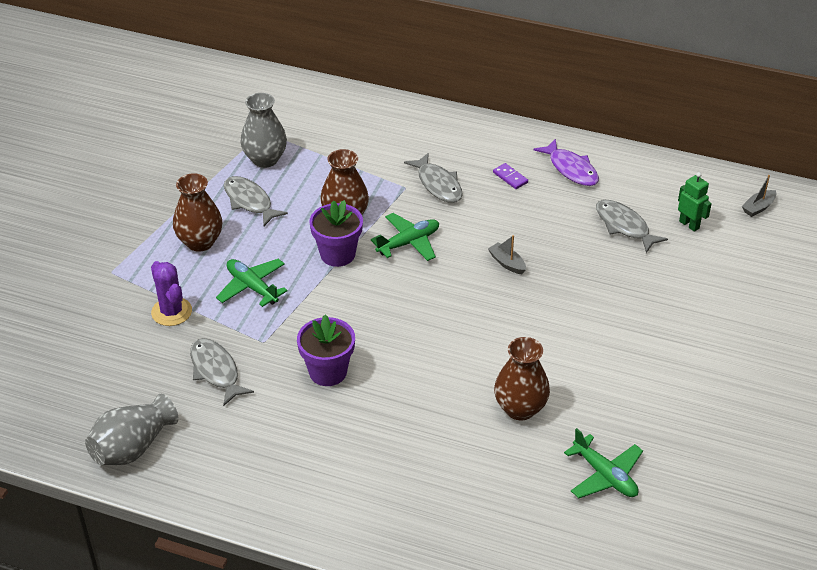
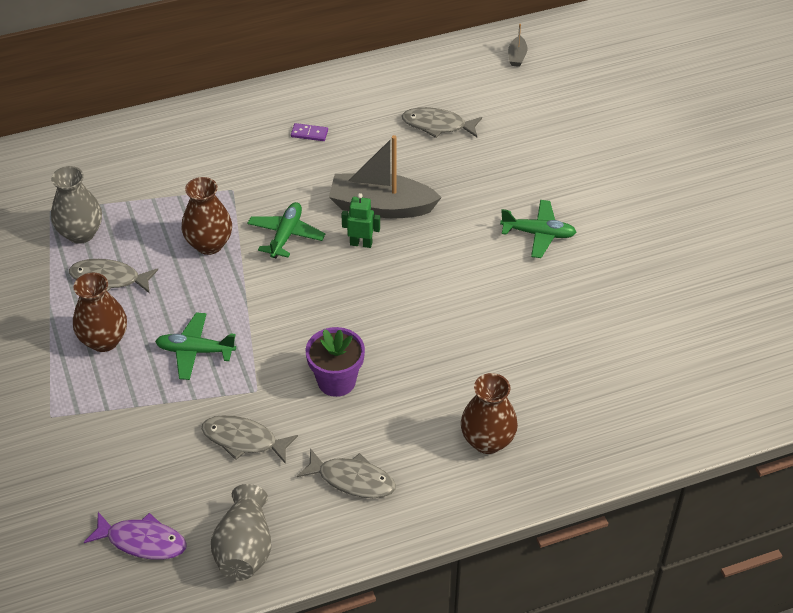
camera: 40 degrees left, 5 degrees up
purple cactus [151,261,192,326] -> none
purple flower pot [309,200,363,267] -> none
grey fish [404,153,463,203] -> grey fish moved to [297,448,396,498]
grey boat [488,235,526,274] -> grey boat [329,135,442,219], size x2.37
brown vase [494,337,550,420] -> brown vase moved to [461,373,518,454]
purple fish [533,139,599,186] -> purple fish moved to [84,512,187,560]
green plane [564,428,643,498] -> green plane moved to [500,200,576,258]
green robot [678,172,712,232] -> green robot moved to [341,193,380,248]

